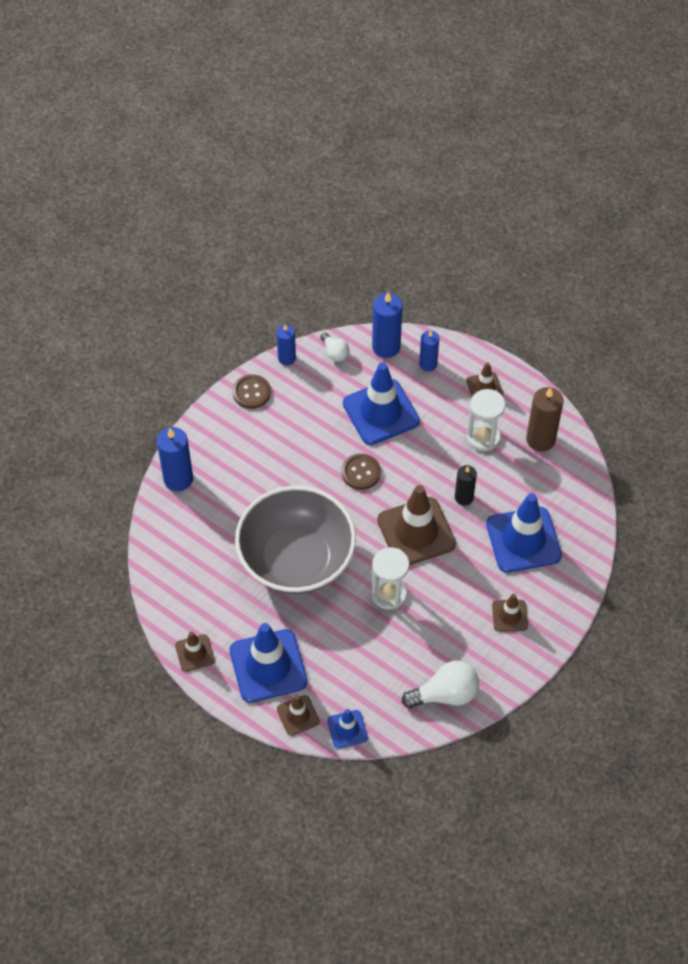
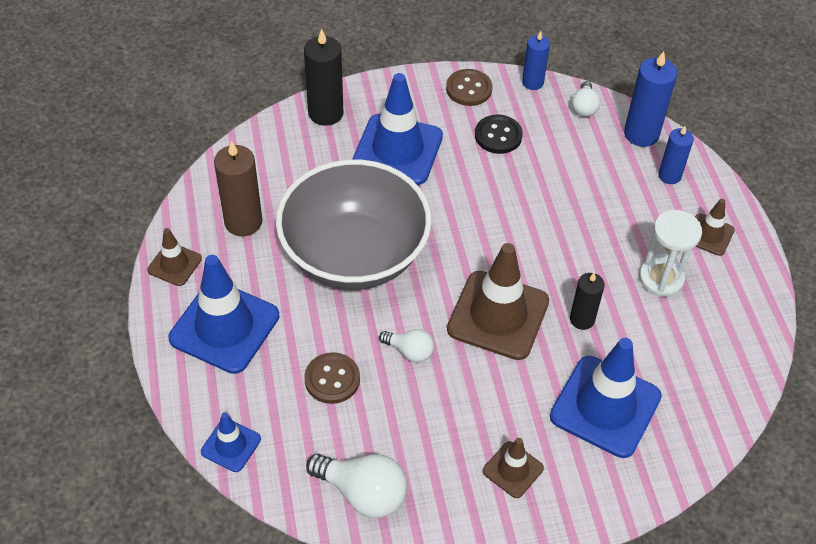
camera: 40 degrees right, 5 degrees down
blue candle [157,427,193,491] -> black candle [304,29,343,126]
brown traffic cone [277,695,320,736] -> none
brown button [341,454,381,490] -> brown button moved to [304,352,360,404]
blue traffic cone [343,362,420,445] -> blue traffic cone moved to [352,73,443,185]
white hourglass [371,547,409,610] -> white light bulb [379,329,434,363]
brown candle [526,387,563,452] -> brown candle moved to [214,140,262,236]
none -> black button [475,115,523,154]

